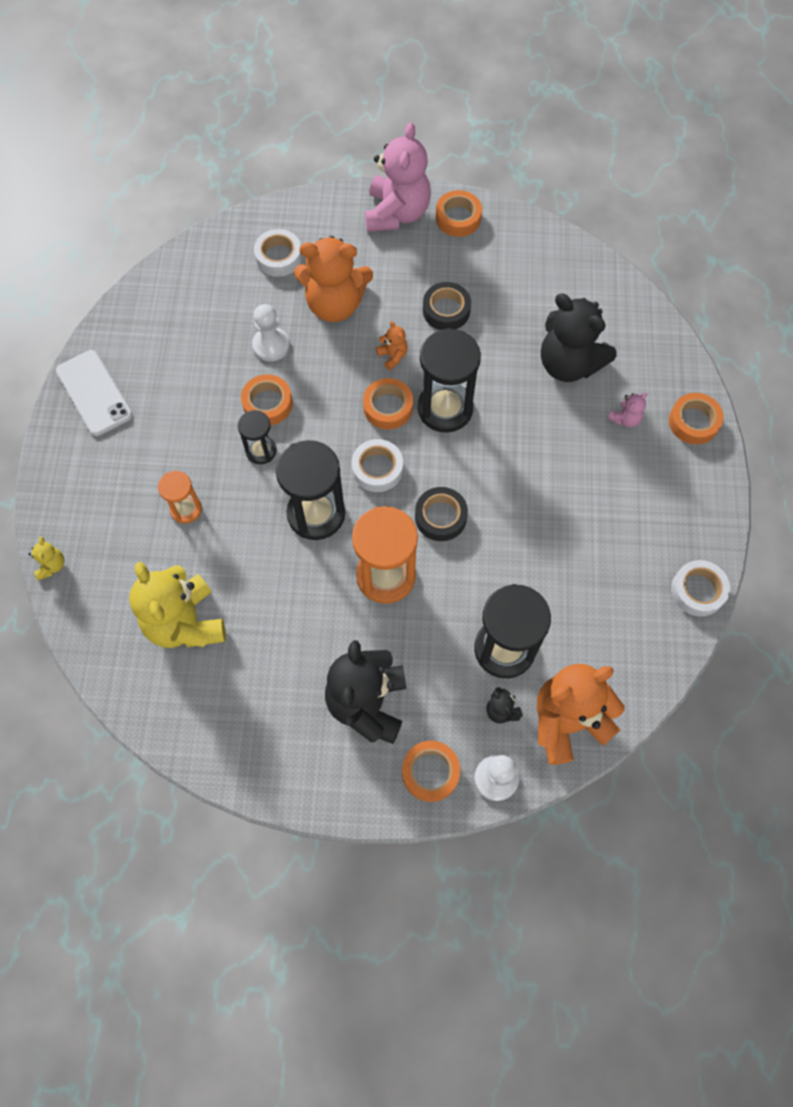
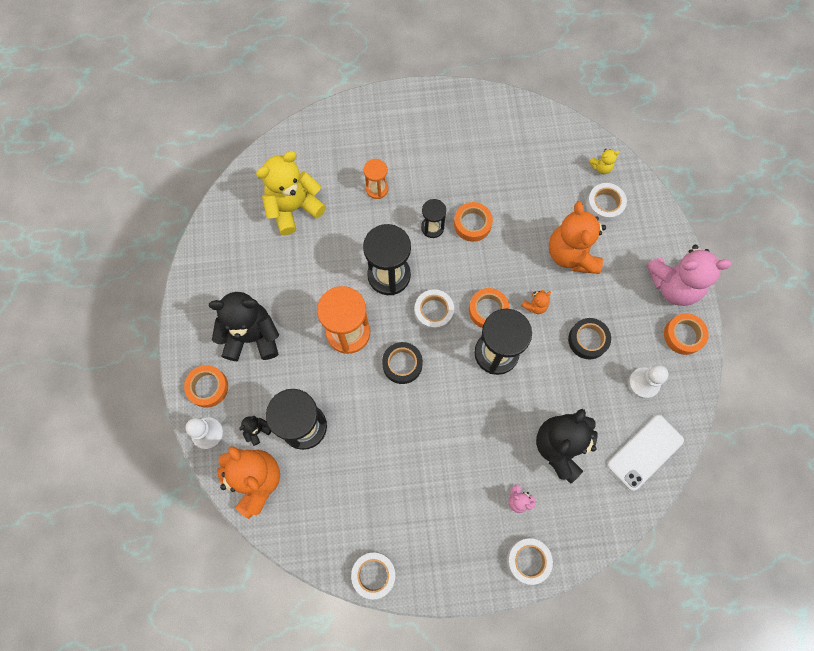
camera: 80 degrees right, 5 degrees up
yellow teddy bear [29,537,65,580] -> yellow teddy bear moved to [589,149,620,174]
white phone [56,350,133,436] -> white phone moved to [607,415,684,491]
white pawn [252,304,290,361] -> white pawn moved to [628,365,669,399]
orange tape [669,393,724,445] -> white tape [507,538,553,585]

